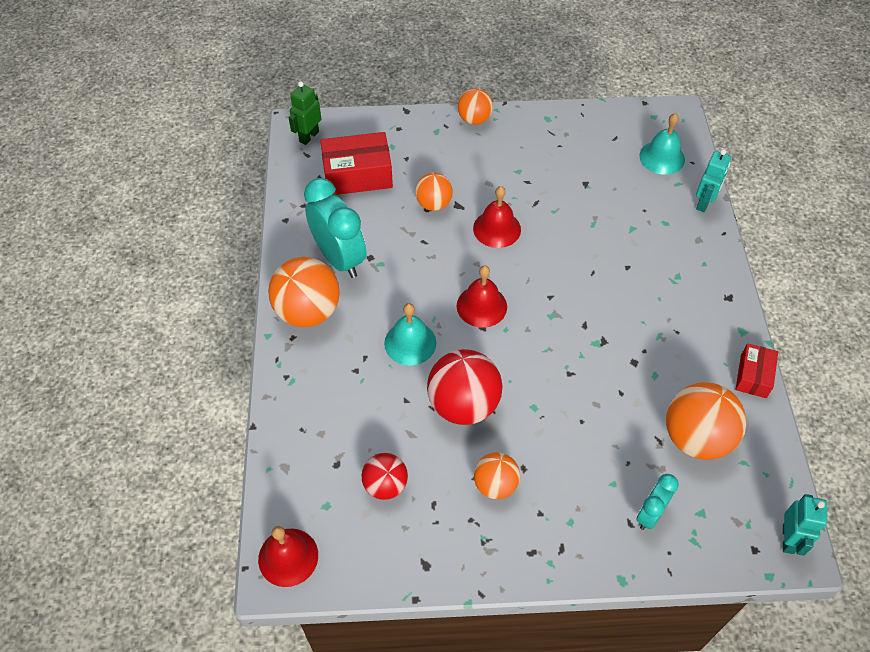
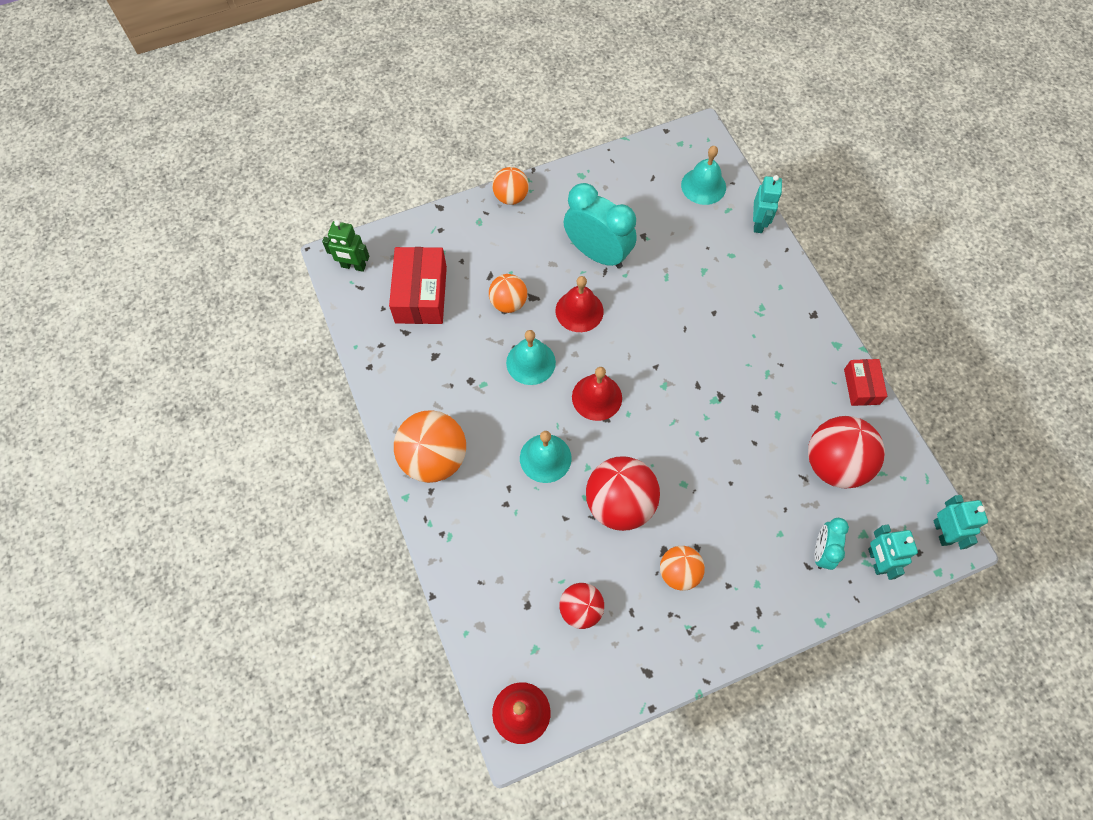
camera: 20 degrees left, 10 degrees up
green robot [288,81,321,145] -> green robot turned 90 degrees counterclockwise [322,220,369,272]
turquoise clock [304,178,367,278] -> turquoise clock moved to [564,183,637,269]
red box [320,132,393,195] -> red box turned 60 degrees counterclockwise [389,247,447,324]
orange ball [666,382,747,460] -> red ball [808,416,885,489]
none -> turquoise bell [506,330,556,385]
none -> turquoise robot [868,525,918,580]

